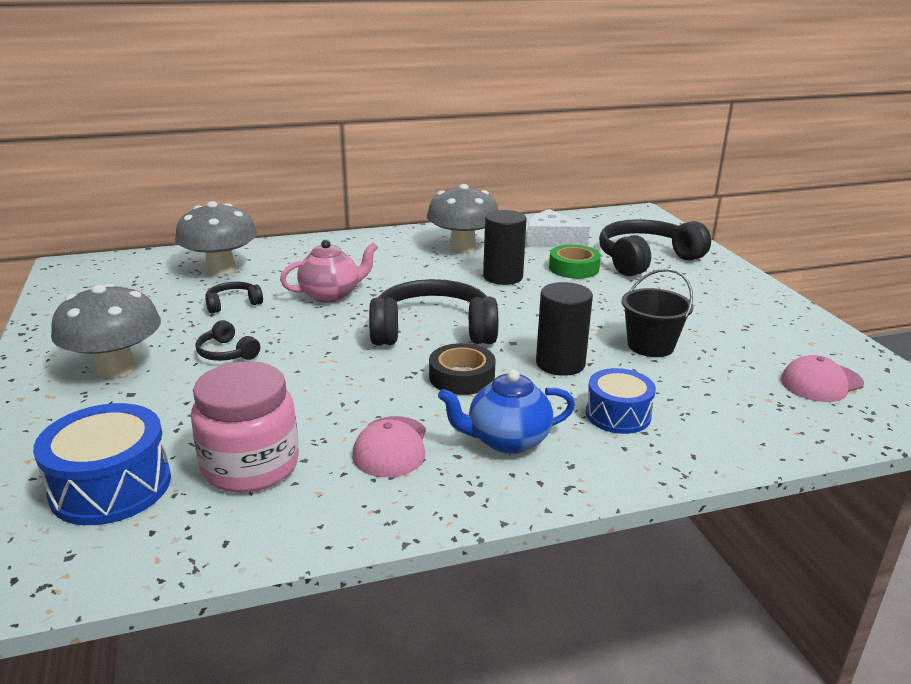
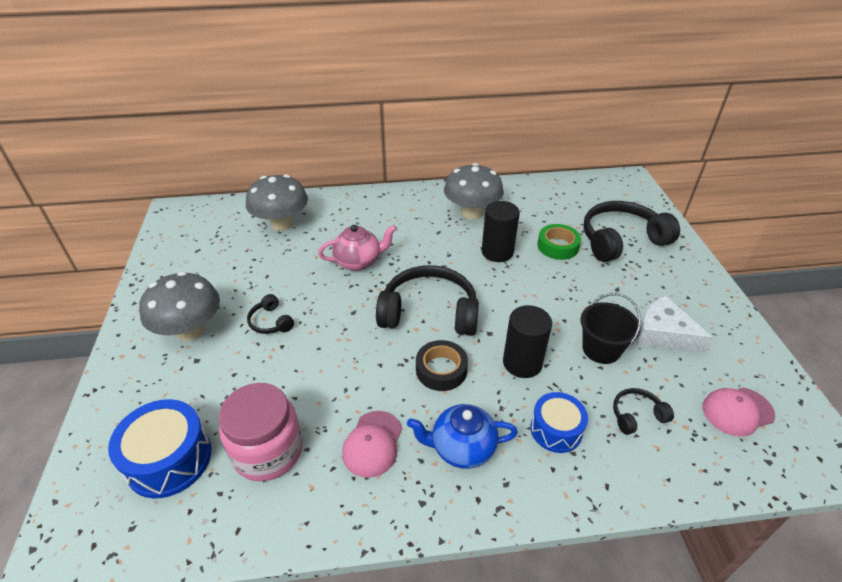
camera: 10 degrees right, 15 degrees up
black headphones [205,282,263,313] -> black headphones moved to [613,388,674,435]
white cheese [527,209,590,247] -> white cheese moved to [637,295,713,353]

